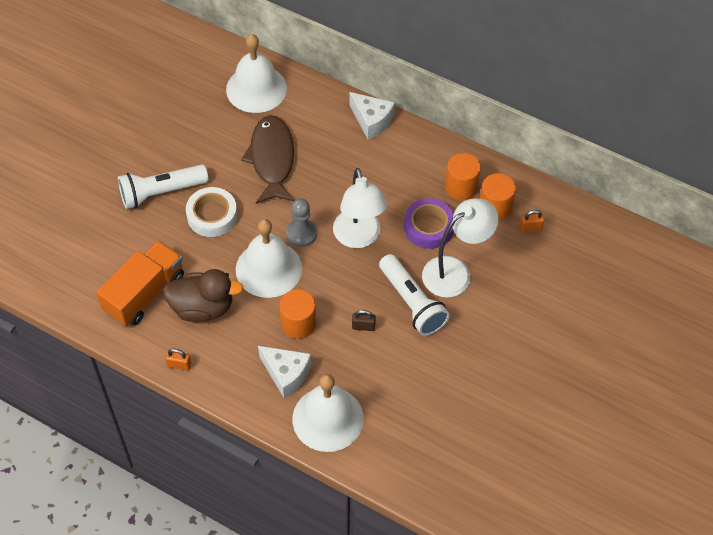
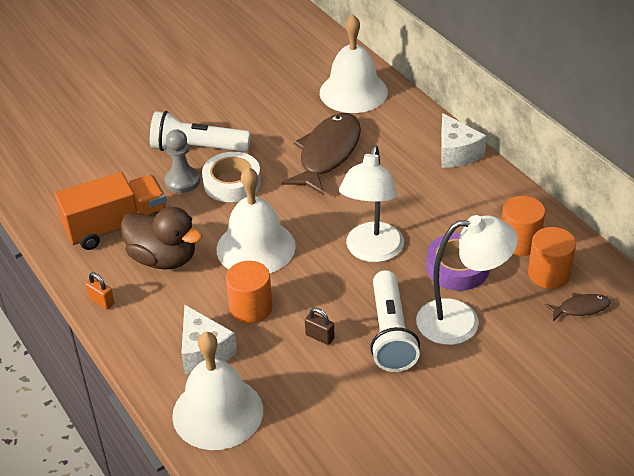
camera: 30 degrees right, 15 degrees down
grey pawn [286,198,317,247] -> grey pawn moved to [164,129,200,193]
orange padlock [520,210,544,232] -> brown fish [545,293,610,321]

